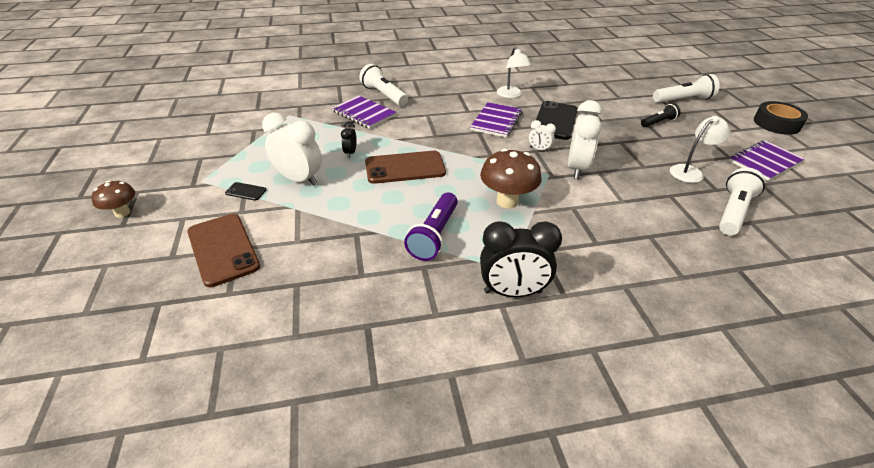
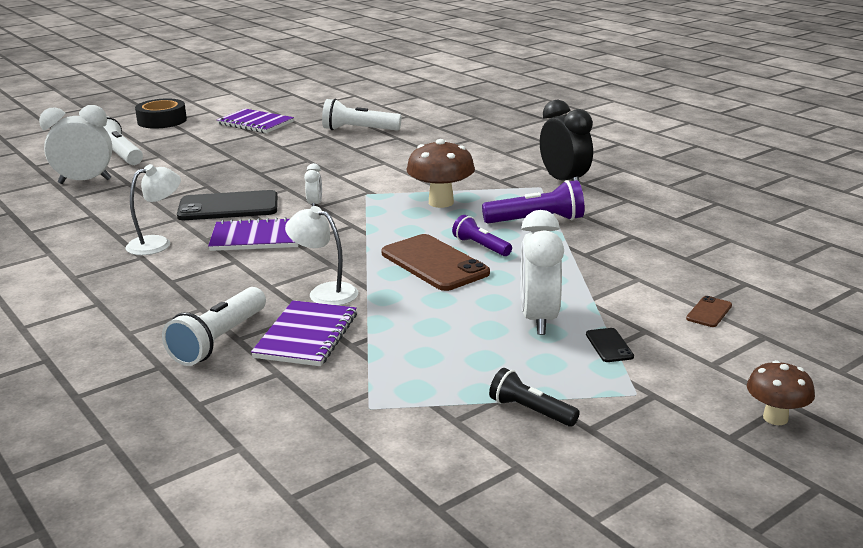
camera: 115 degrees left, 15 degrees down
brown phone [187,214,260,287] -> brown phone [686,296,732,327], size x0.44
black clock [341,121,357,158] -> none
white clock [568,100,602,179] -> white clock moved to [39,105,112,184]
black flashlight [641,103,680,127] -> black flashlight moved to [489,368,580,427]
white lamp [670,116,731,183] -> white lamp moved to [285,206,358,306]
none -> purple flashlight [452,215,512,256]

